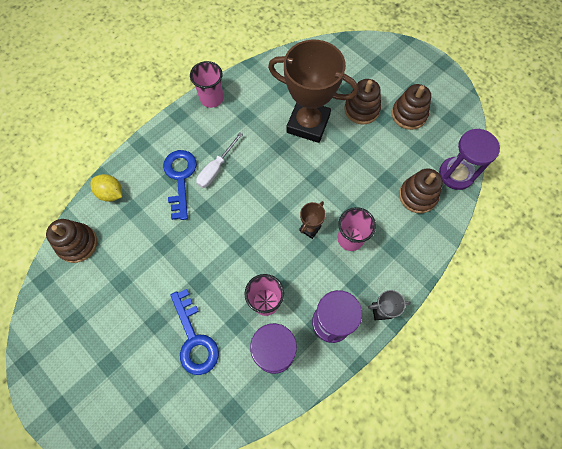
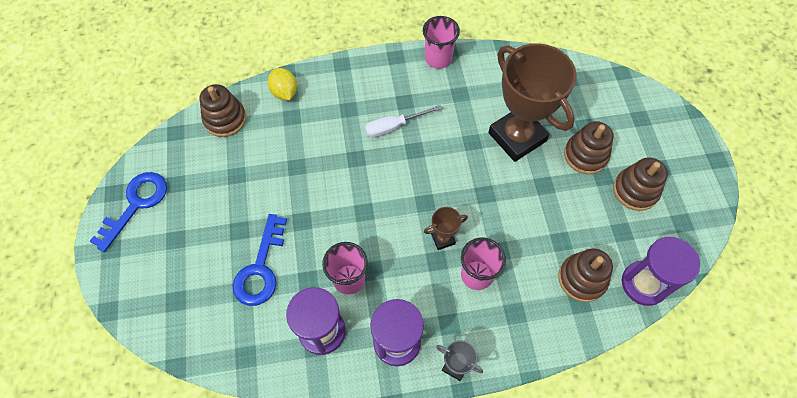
camera: 35 degrees right, 5 degrees down
blue key [163,150,197,220] -> blue key moved to [90,172,167,252]

